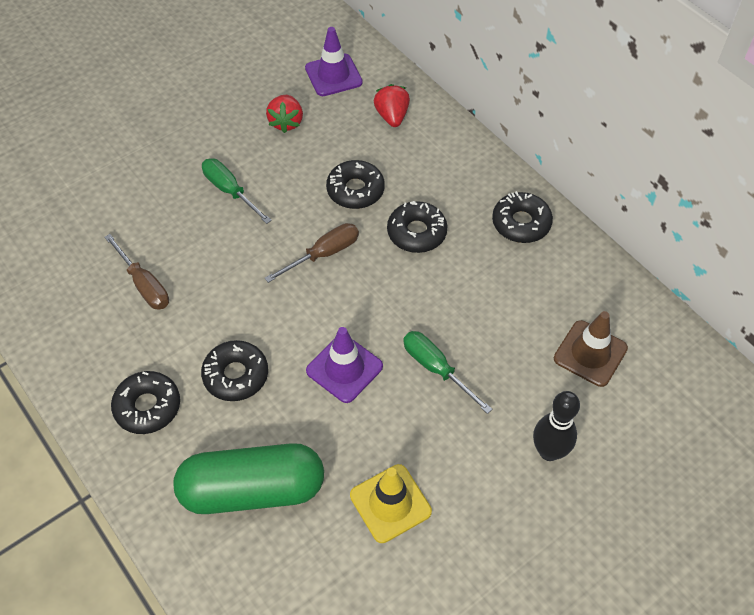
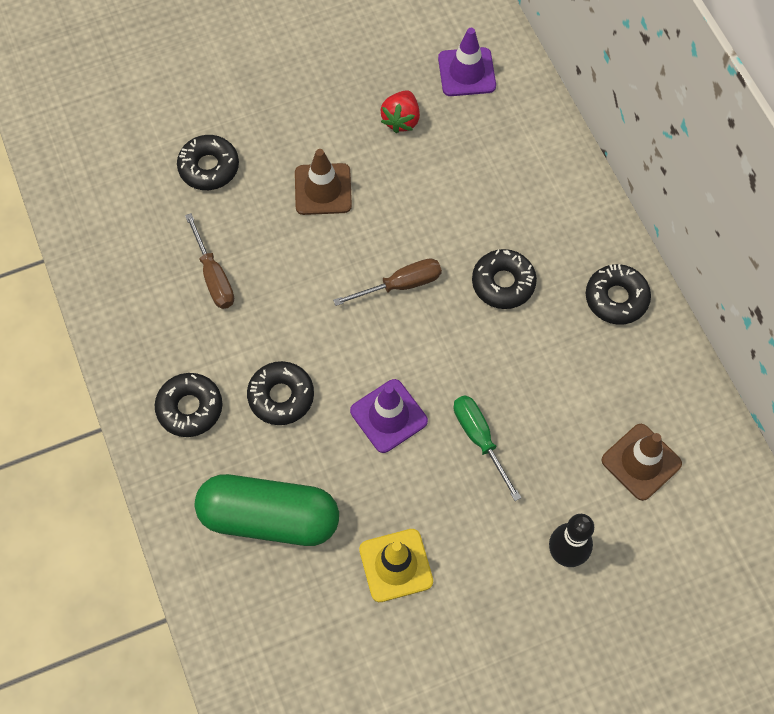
camera: 15 degrees right, 10 degrees up
green screwdriver [202,158,272,224] -> brown traffic cone [295,149,352,215]
black donut [326,160,385,209] -> black donut moved to [177,135,239,190]
red strawberry [374,84,410,127] -> none

